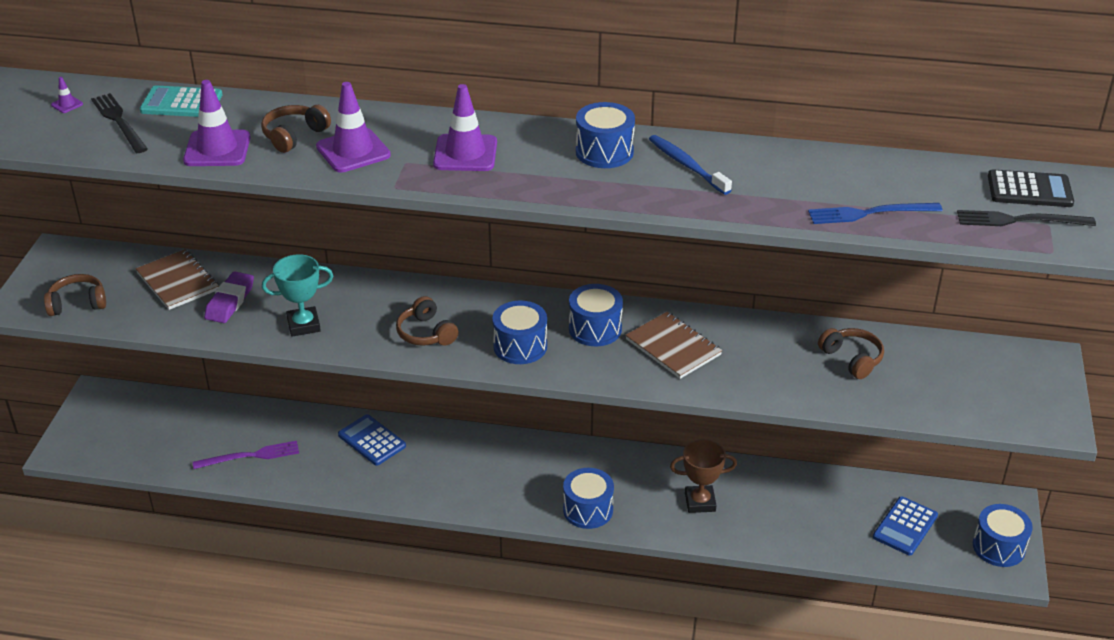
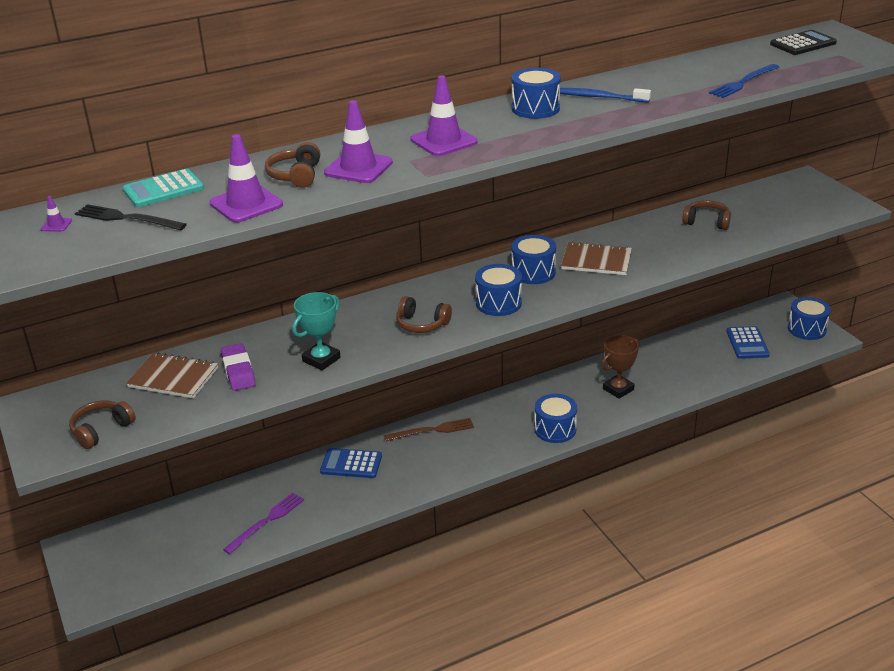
camera: 35 degrees left, 5 degrees down
black fork [957,210,1096,226] -> none
none -> brown fork [384,418,474,441]

